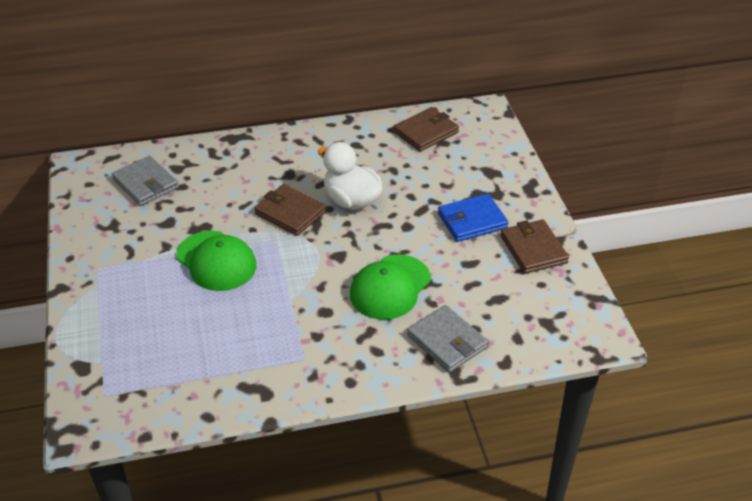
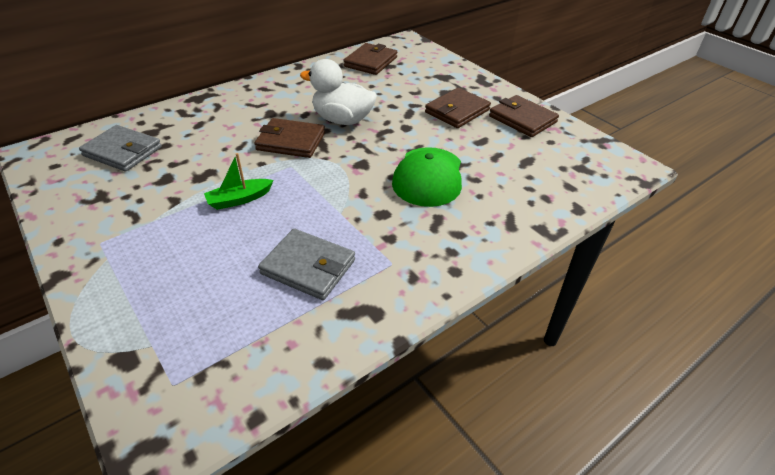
camera: 25 degrees left, 0 degrees up
green cap [176,231,256,291] -> green boat [204,153,274,210]
grey wallet [407,305,488,373] -> grey wallet moved to [258,229,355,300]
blue wallet [438,194,509,242] -> brown wallet [425,88,491,128]

